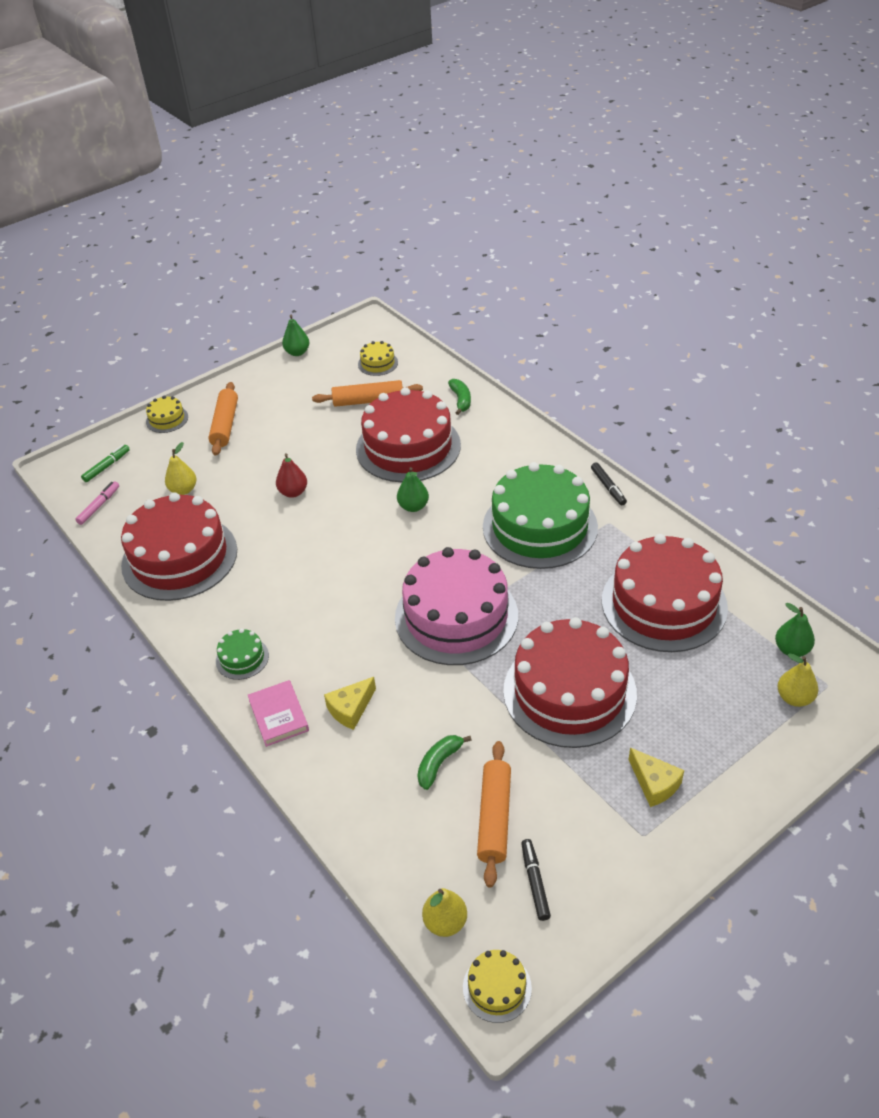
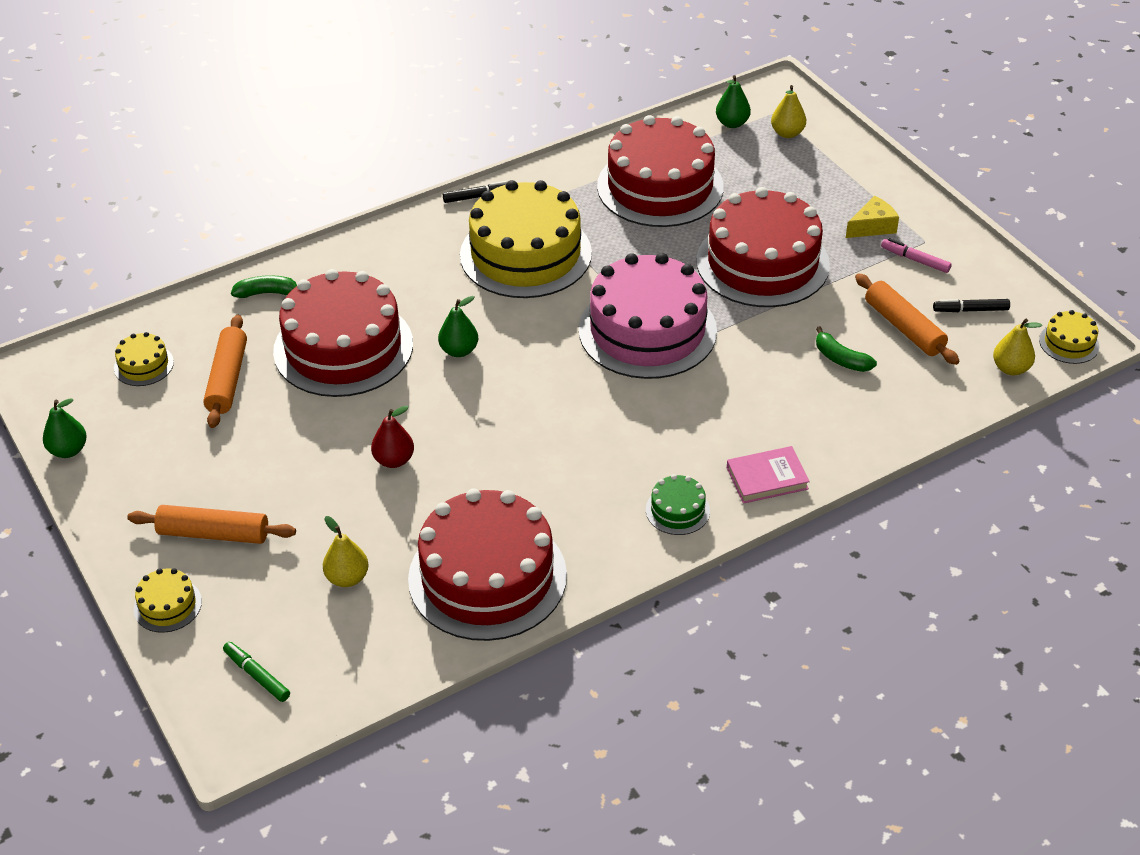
camera: 85 degrees left, 0 degrees up
pink marker [75,481,119,525] -> pink marker moved to [881,238,952,273]
yellow cheese [324,677,376,730] -> none
orange rolling pin [477,741,511,888] -> orange rolling pin turned 45 degrees clockwise [855,273,960,365]
green cake [483,462,598,569] -> yellow cake [460,180,592,298]

